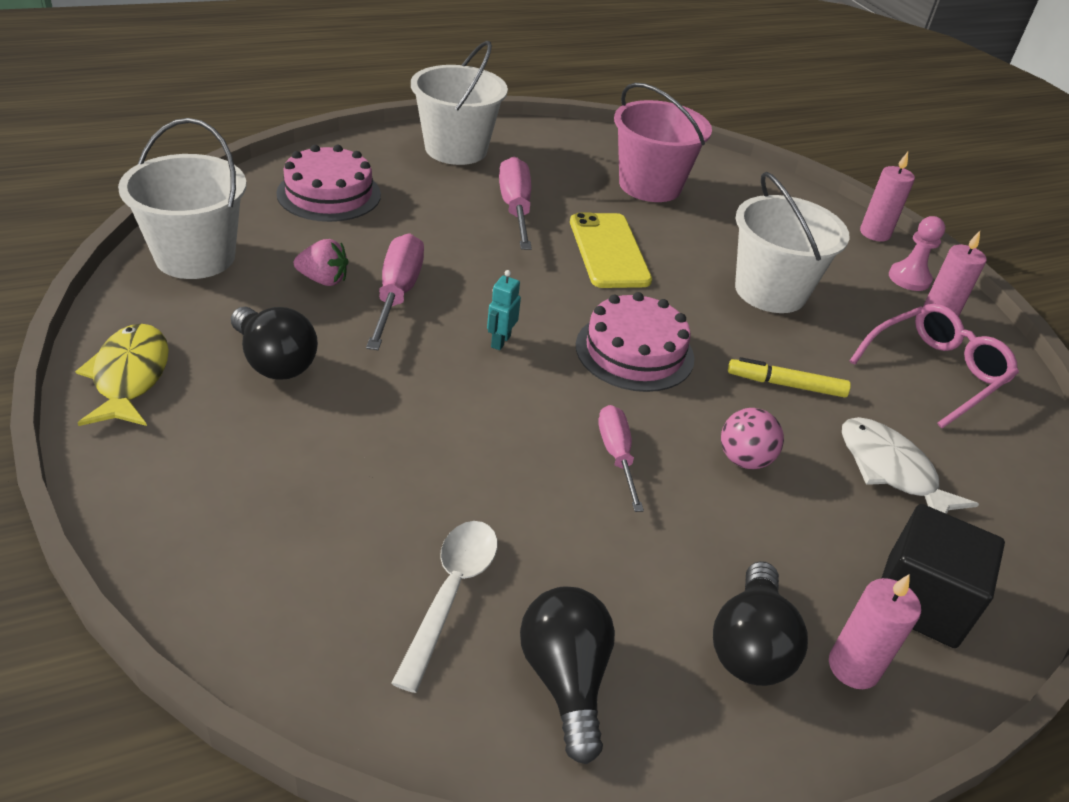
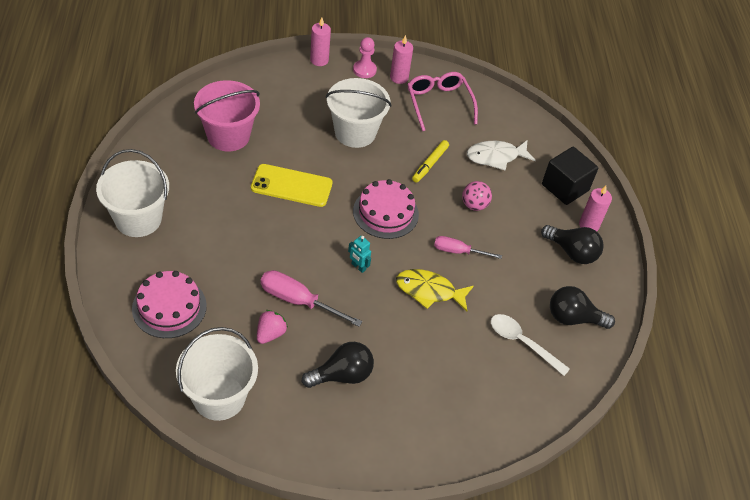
camera: 70 degrees left, 10 degrees up
yellow fish [75,324,169,426] -> yellow fish moved to [396,269,474,311]
pink screwdriver [499,156,532,250] -> none

